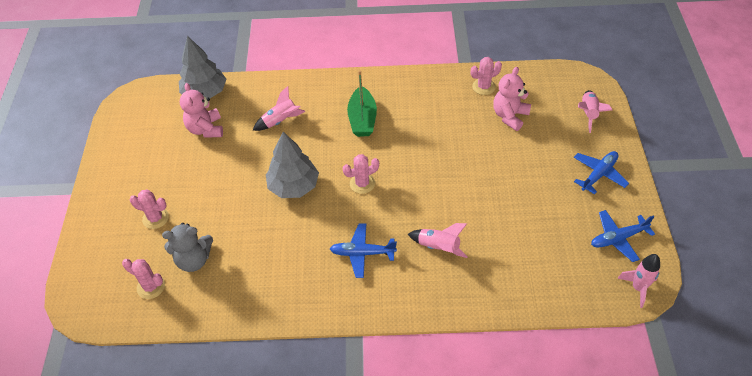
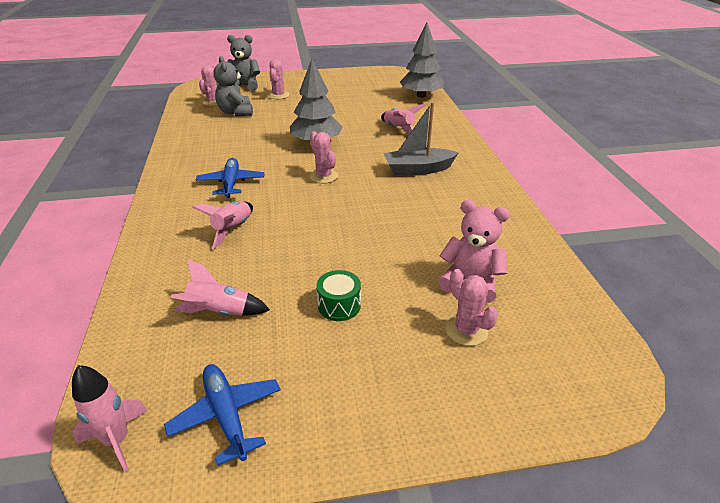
camera: 80 degrees right, 15 degrees down
pink teddy bear [180,83,223,138] -> none
green boat [347,70,377,137] -> grey boat [383,102,459,175]
pink cactus [471,57,502,95] -> pink cactus moved to [446,269,498,346]
blue plane [574,151,629,194] -> none
pink rocket [578,90,612,133] -> pink rocket moved to [171,259,270,316]
none -> grey teddy bear [227,35,260,91]
none -> green drum [317,270,361,321]

